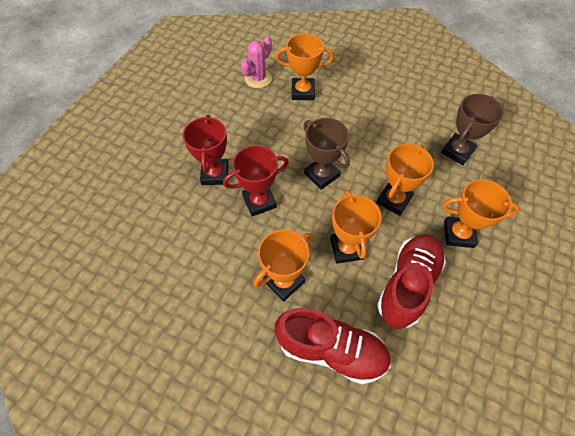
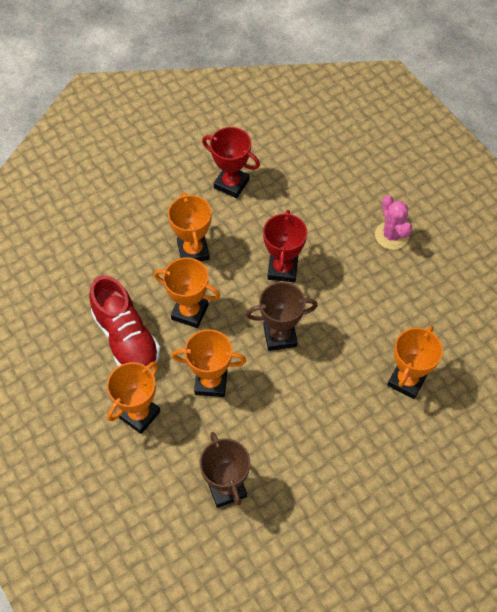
camera: 120 degrees right, 0 degrees up
red trophy [183,115,229,185] -> red trophy moved to [202,127,260,198]
pink cactus [241,36,272,88] -> pink cactus moved to [375,195,412,250]
red shoe [275,308,391,384] -> none
orange trophy [376,144,434,216] -> orange trophy turned 60 degrees counterclockwise [172,329,246,397]

